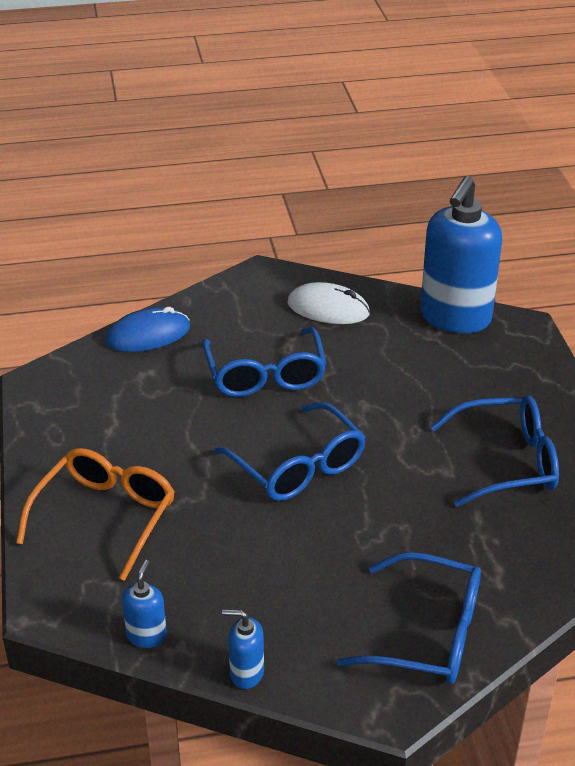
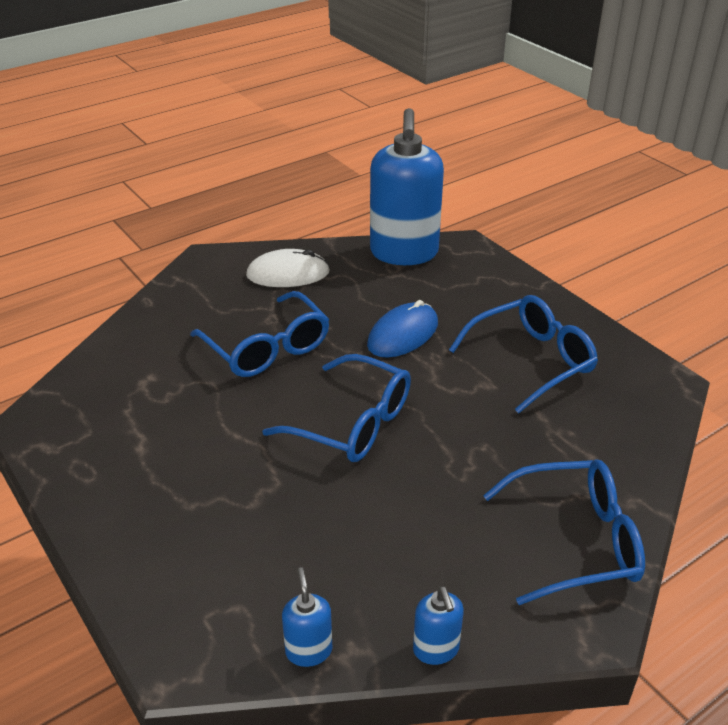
camera: 25 degrees left, 0 degrees up
orange glasses [16,448,175,581] -> none
blue mouse [106,307,190,352] -> blue mouse moved to [367,300,438,358]
blue soap dispenser [222,609,264,689] -> blue soap dispenser turned 90 degrees counterclockwise [413,586,464,665]

